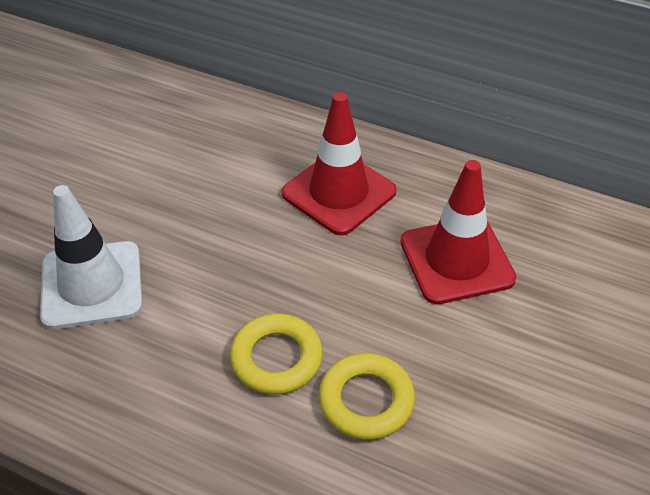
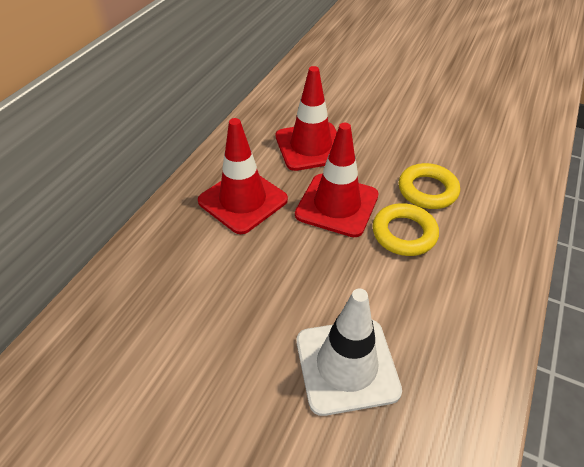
camera: 90 degrees left, 0 degrees up
none -> red traffic cone [295,123,379,237]

